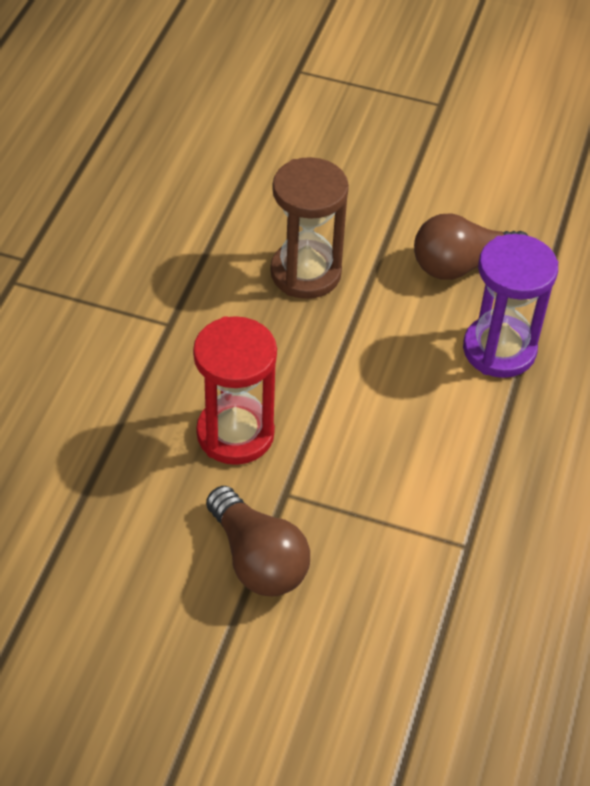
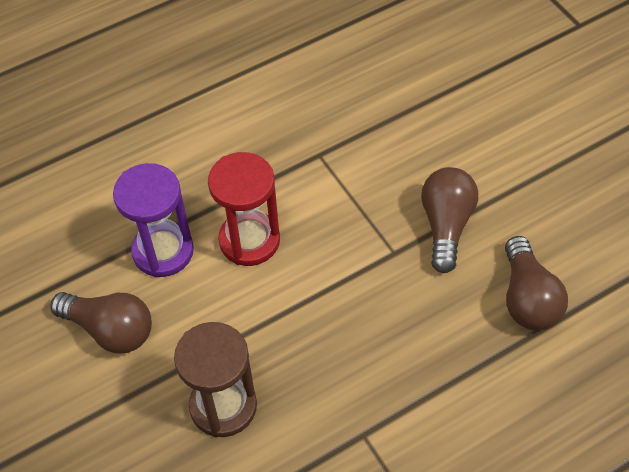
camera: 135 degrees left, 5 degrees up
red hourglass [193,316,277,465] -> red hourglass moved to [208,152,280,266]
none -> brown light bulb [505,236,568,330]

